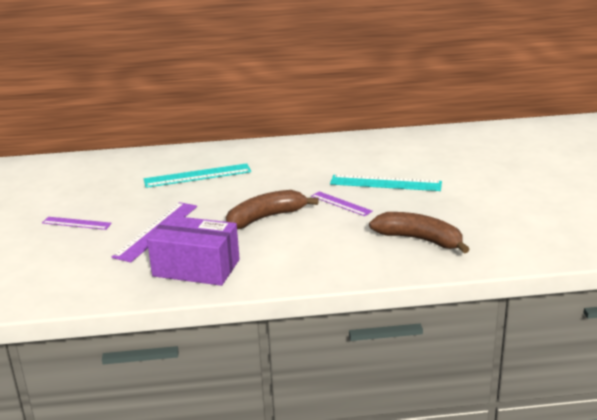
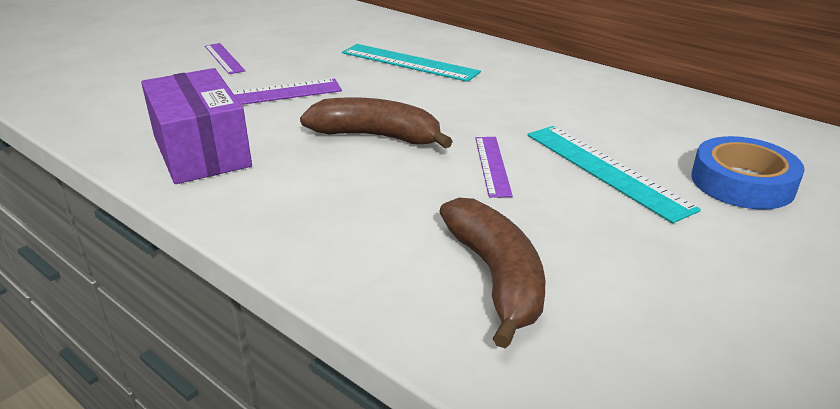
camera: 45 degrees right, 5 degrees up
none -> blue tape [691,136,805,209]

